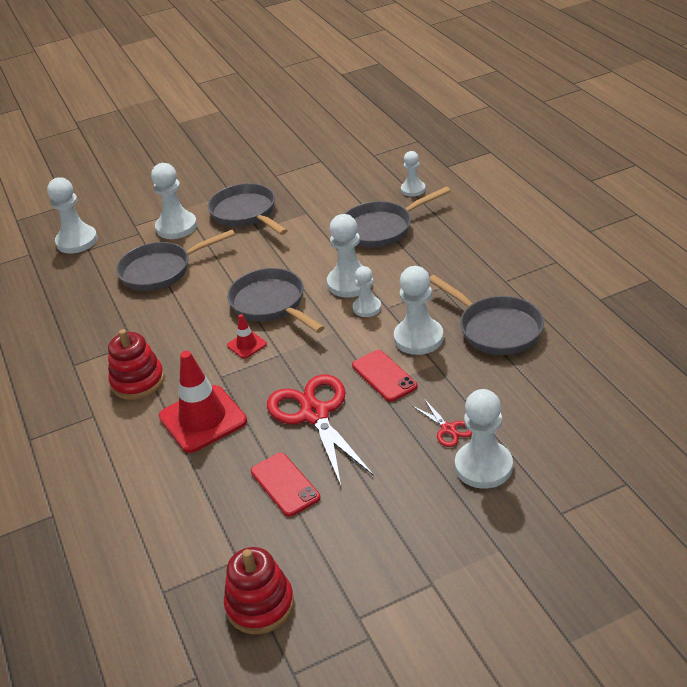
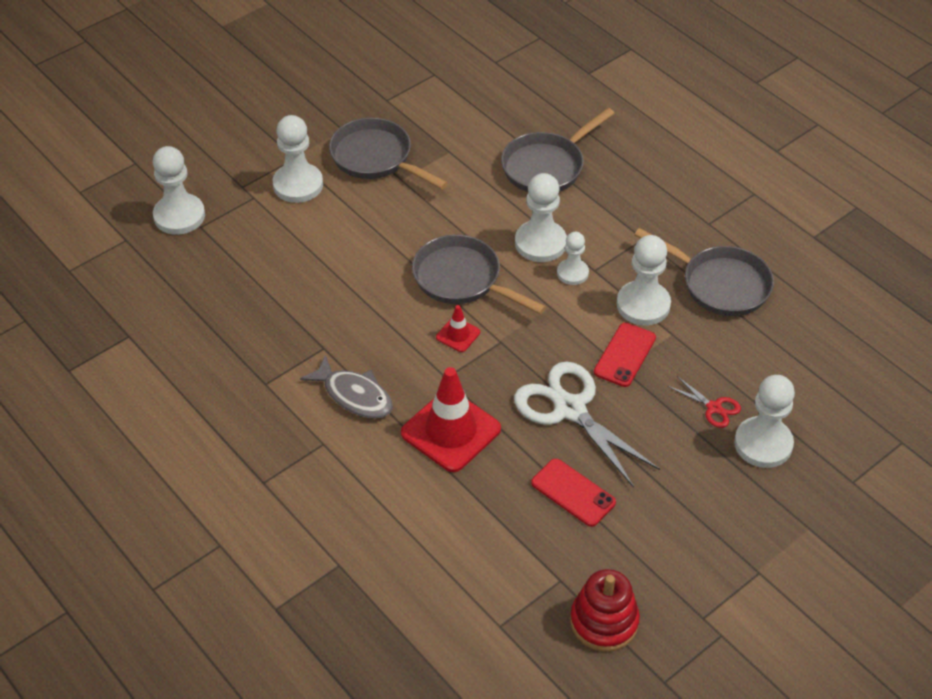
camera: 20 degrees left, 10 degrees up
red stacking toy [108,329,164,400] -> grey fish [300,355,393,418]
grey pan [116,230,235,291] -> none
red scissors [267,374,374,486] -> white scissors [514,361,660,488]
red phone [352,350,418,402] -> red phone turned 75 degrees clockwise [594,323,656,387]
white pawn [401,151,426,197] -> none

